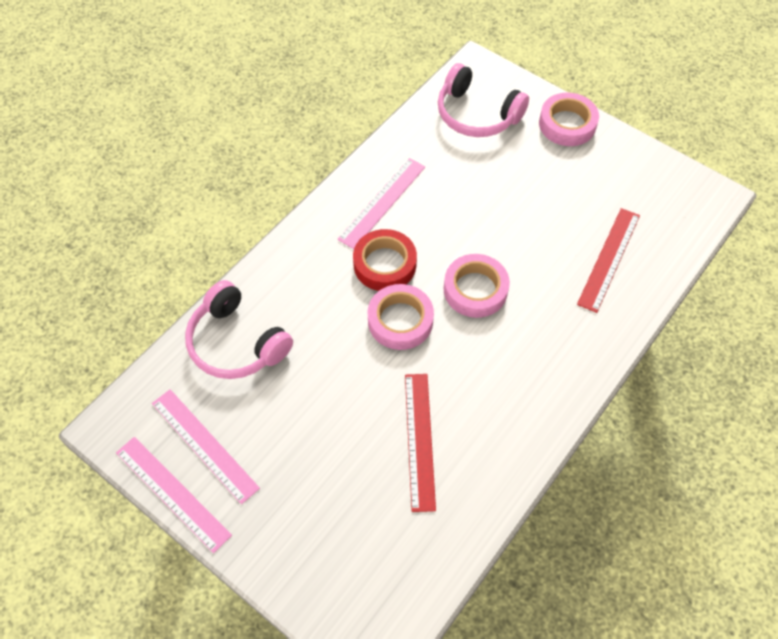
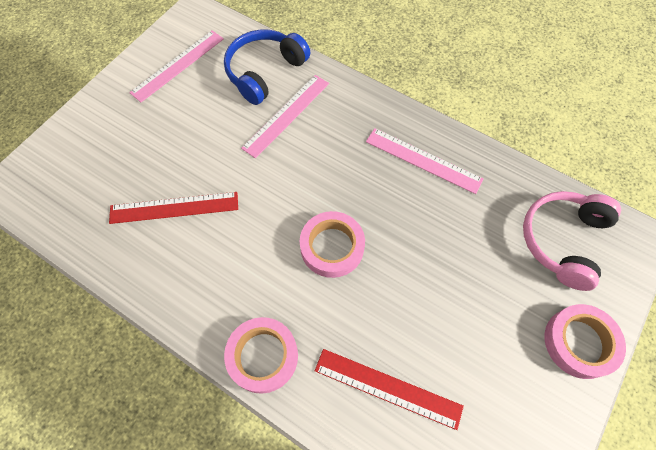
camera: 85 degrees right, 5 degrees up
pink ruler [116,437,232,553] -> pink ruler moved to [241,75,329,159]
pink headphones [185,280,293,379] -> blue headphones [224,29,311,105]
red tape [353,229,417,291] -> none
pink tape [368,284,434,350] -> pink tape moved to [224,317,298,394]

